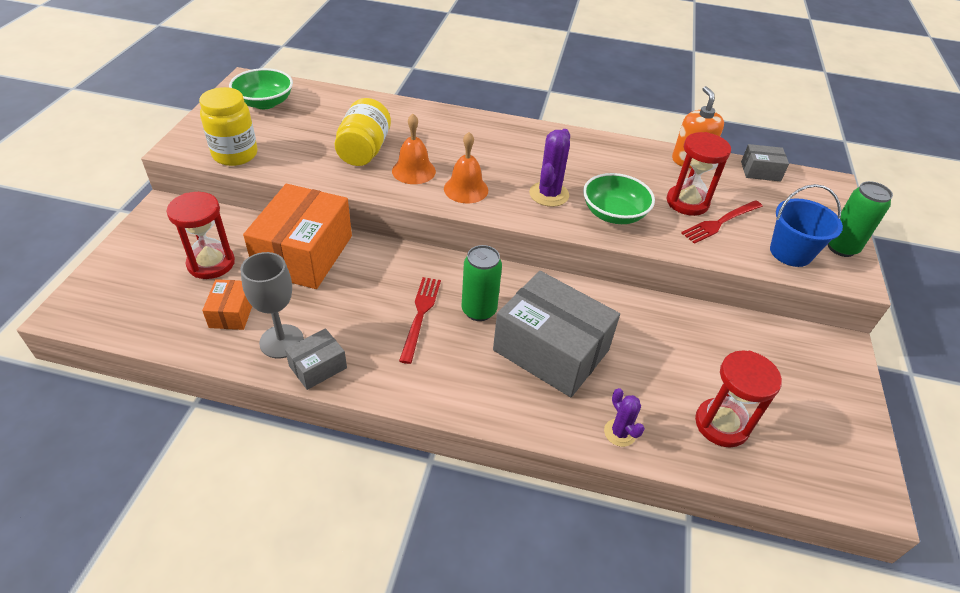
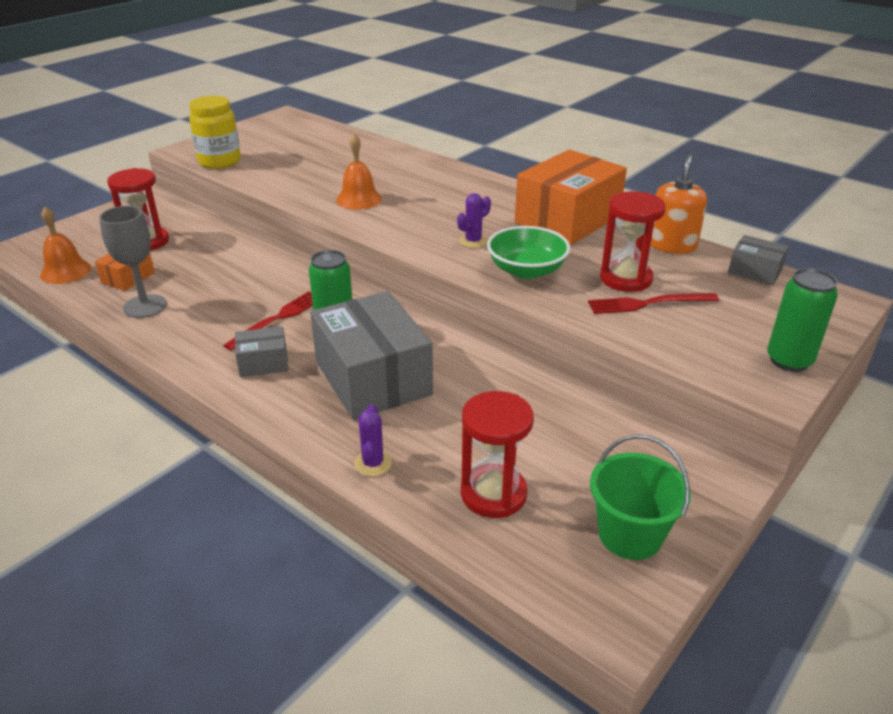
camera: 30 degrees right, 10 degrees down
green bowl [229,68,293,109] -> none
orange box [243,184,352,289] -> orange box moved to [515,150,627,245]
grey box [285,328,347,390] -> grey box moved to [235,326,289,377]
yellow jar [334,98,391,166] -> none
orange bell [444,132,488,203] -> orange bell moved to [40,207,91,284]
purple cactus [529,129,570,207] -> purple cactus [457,193,491,248], size x0.63
blue bucket [770,184,843,267] -> none
none -> green bucket [590,435,691,560]

